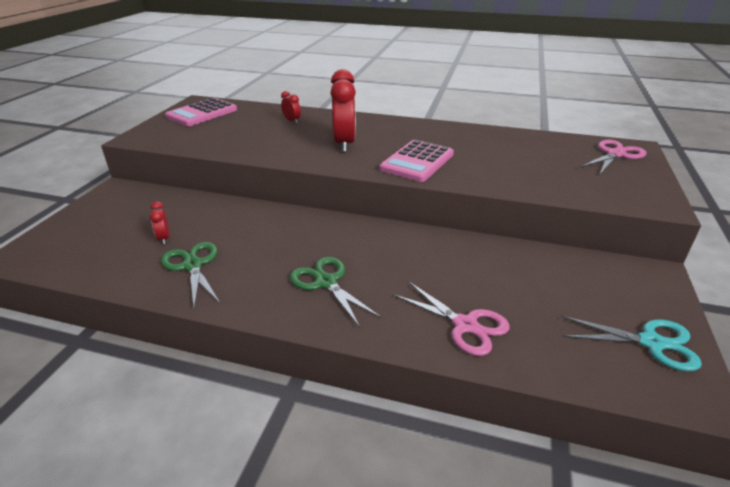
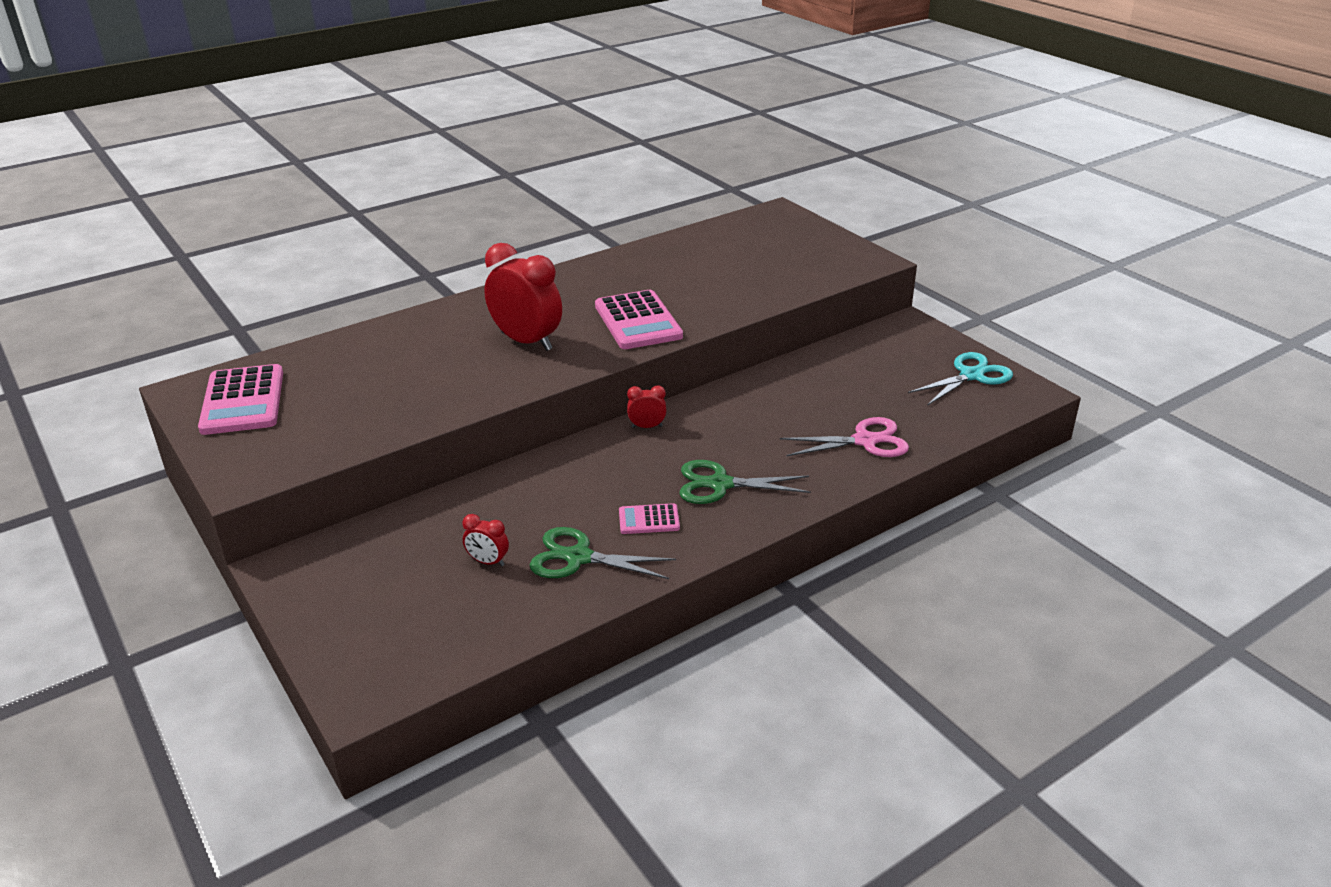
camera: 50 degrees left, 0 degrees up
red clock [281,91,301,123] -> red clock moved to [627,385,666,428]
pink scissors [581,140,646,174] -> none
none -> pink calculator [619,503,680,534]

